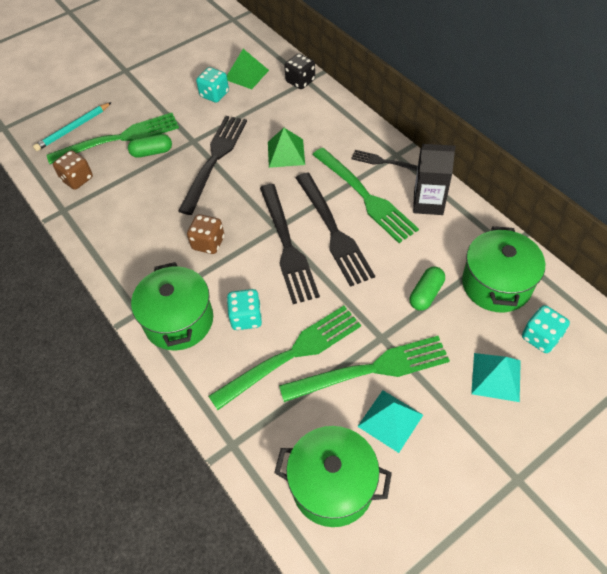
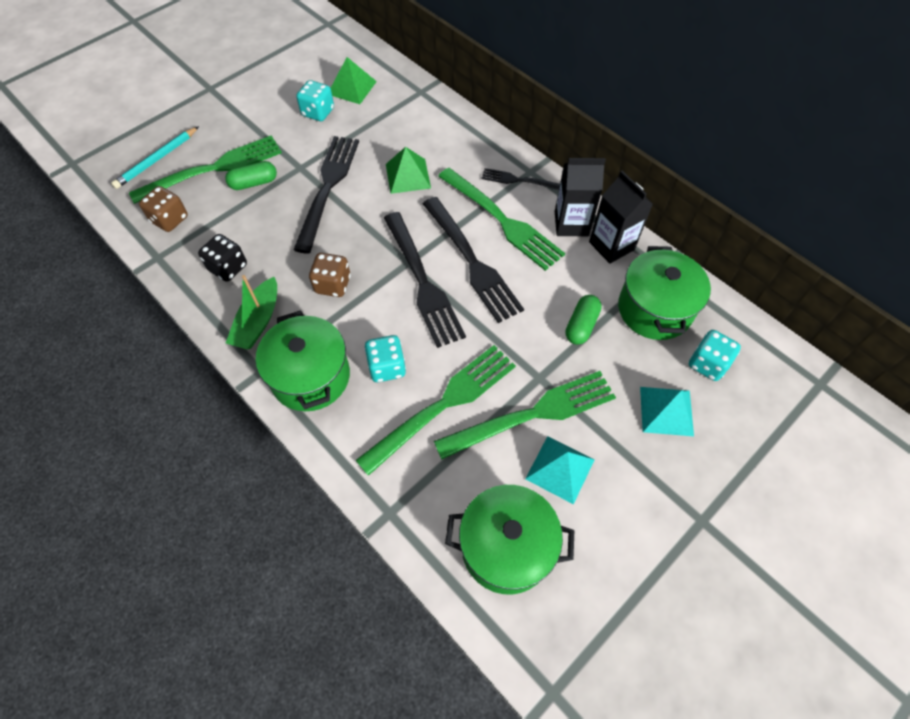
camera: 10 degrees left, 5 degrees up
black dice [284,54,315,89] -> black dice moved to [198,234,247,282]
none -> green boat [226,275,277,349]
none -> black carton [589,171,653,264]

